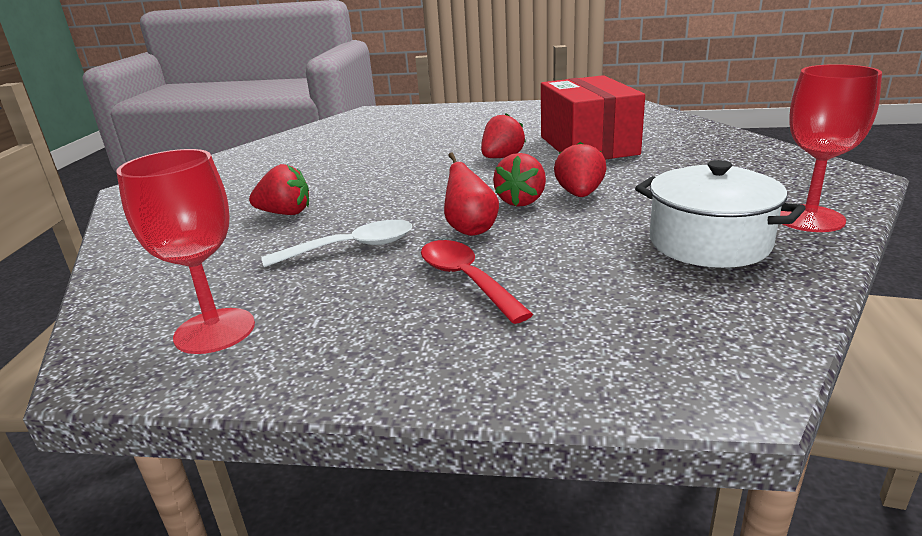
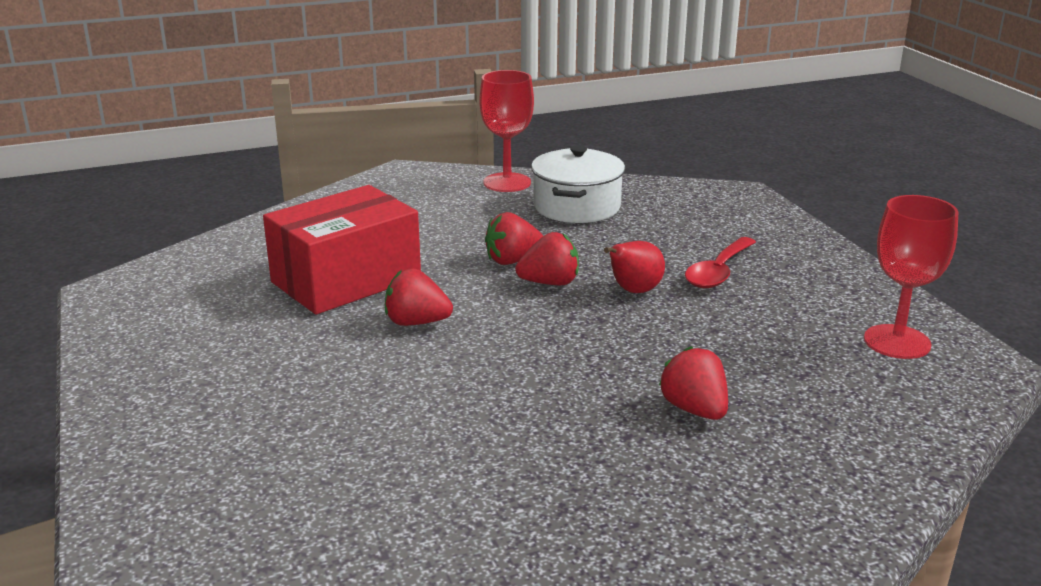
camera: 120 degrees left, 0 degrees up
white spoon [261,220,412,268] -> none

